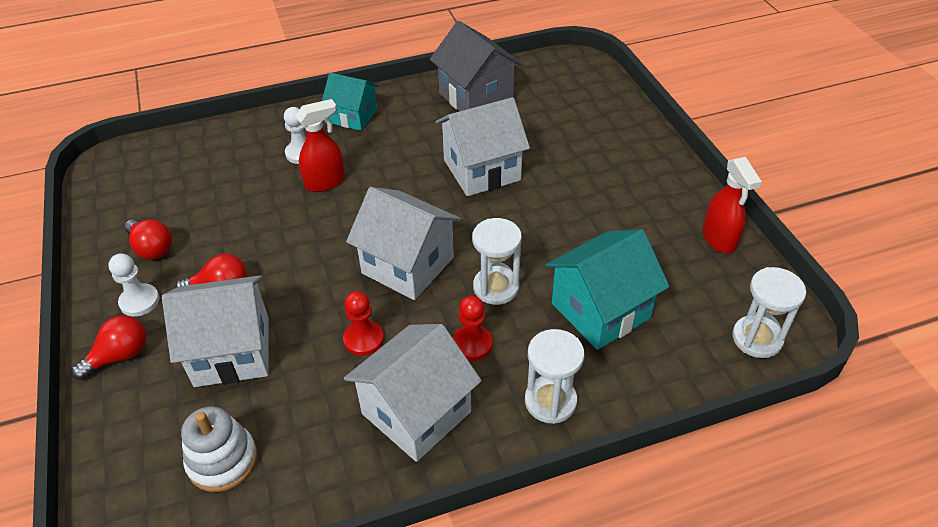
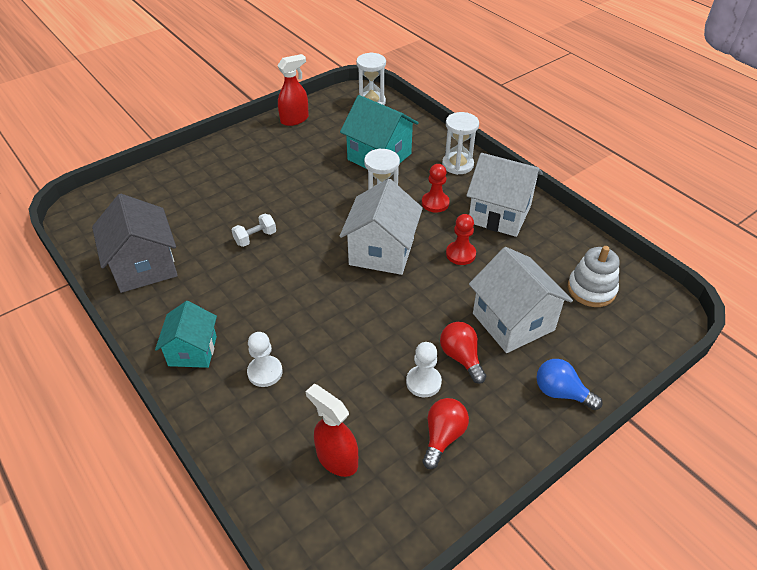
camera: 110 degrees left, 0 degrees up
red light bulb [71,315,146,380] -> blue light bulb [536,359,603,410]
white pawn [108,253,160,317] -> white pawn moved to [406,342,442,397]
red spray bottle [295,99,345,192] -> red spray bottle moved to [306,384,358,477]
grey house [430,21,522,111] -> grey house turned 60 degrees counterclockwise [92,194,178,293]
white house [436,97,530,196] -> white dumbbell [232,214,276,247]

